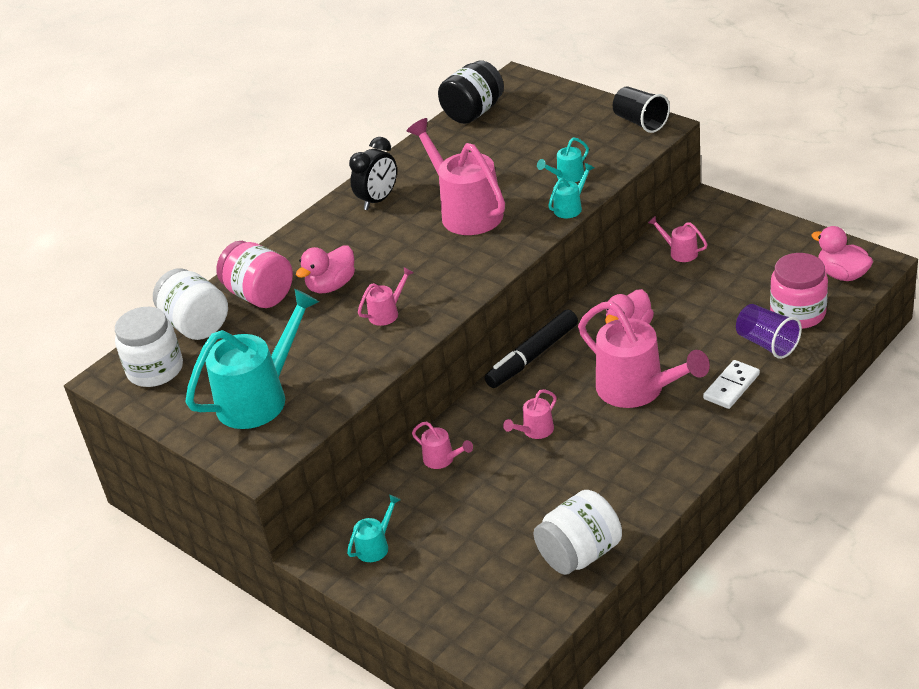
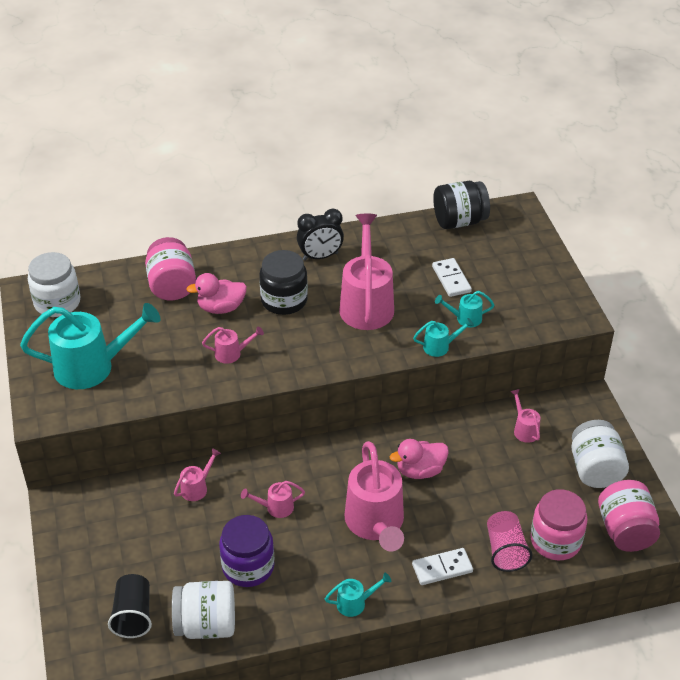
camera: 30 degrees right, 5 degrees up
white jar [153,268,228,340] -> white jar moved to [571,420,629,488]
turquoise watering can [347,495,401,562] -> turquoise watering can moved to [325,573,391,617]
pink watering can [412,421,473,469] -> pink watering can turned 120 degrees counterclockwise [174,448,221,501]
black marker [485,310,578,388] -> none
black cup [613,86,670,133] -> black cup moved to [108,574,152,638]
purple cup [736,304,802,359] -> pink cup [487,511,532,572]
pink duck [811,226,873,281] -> pink jar [598,480,660,552]
none -> purple jar [219,515,275,587]
none -> black jar [259,250,308,315]
none -> white domino [432,258,472,297]

